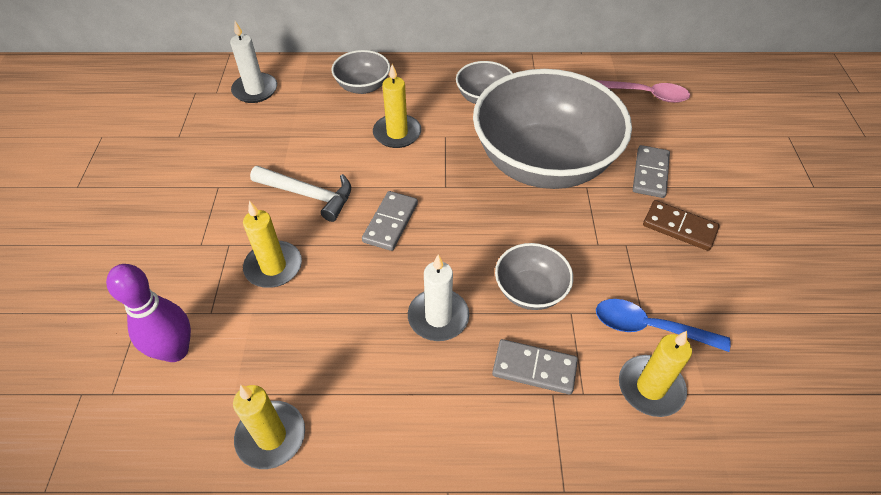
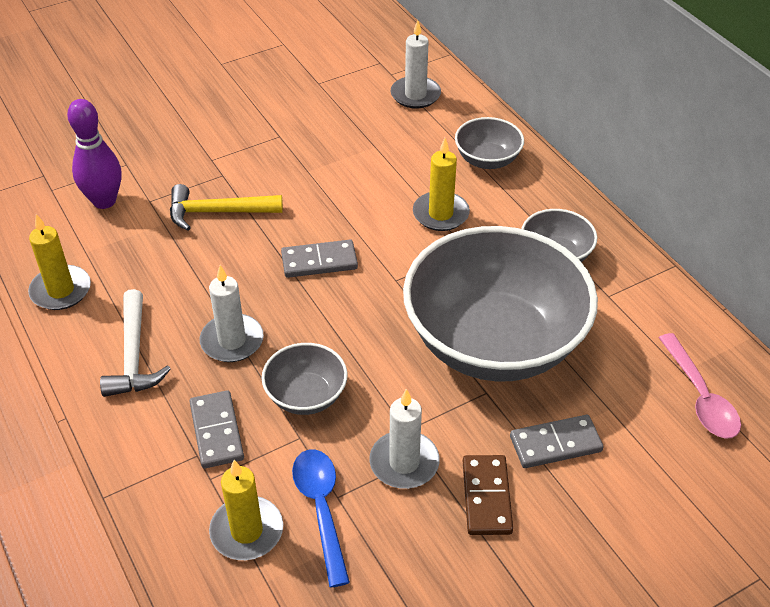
camera: 60 degrees right, 5 degrees down
yellow candle [243,201,302,288] -> yellow hammer [170,184,283,231]
white hammer [250,166,351,222] -> white hammer moved to [100,289,171,397]
none -> white candle [369,389,440,489]

